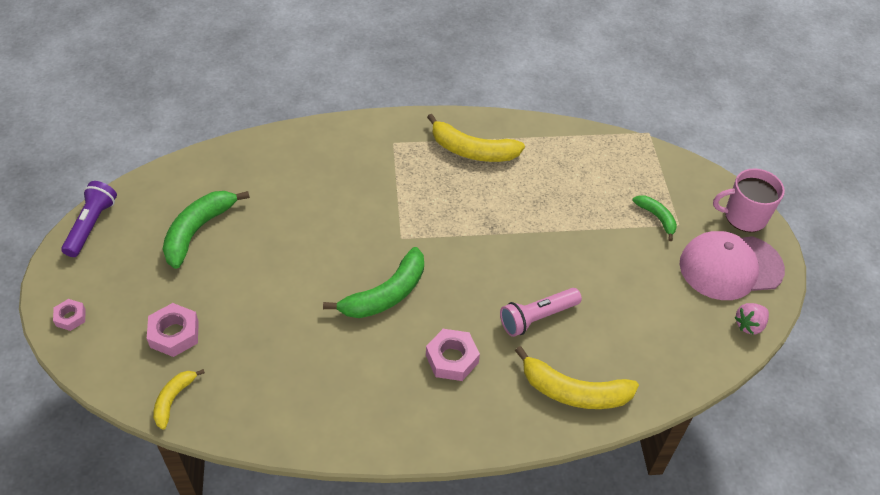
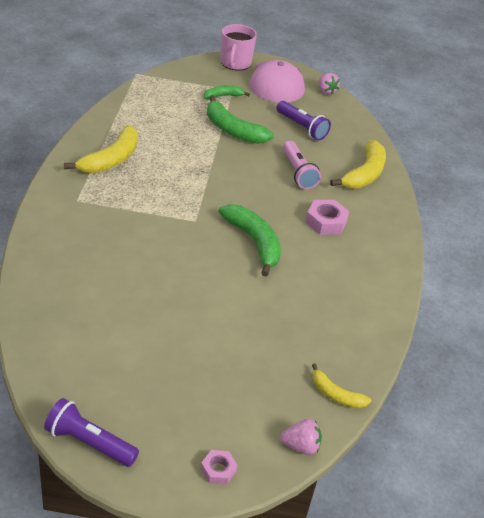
camera: 80 degrees left, 10 degrees down
pink nut [147,303,199,357] -> none
green banana [163,191,250,269] -> green banana moved to [207,95,274,144]
none -> purple flashlight [276,101,331,140]
none -> pink strawberry [280,419,322,455]

